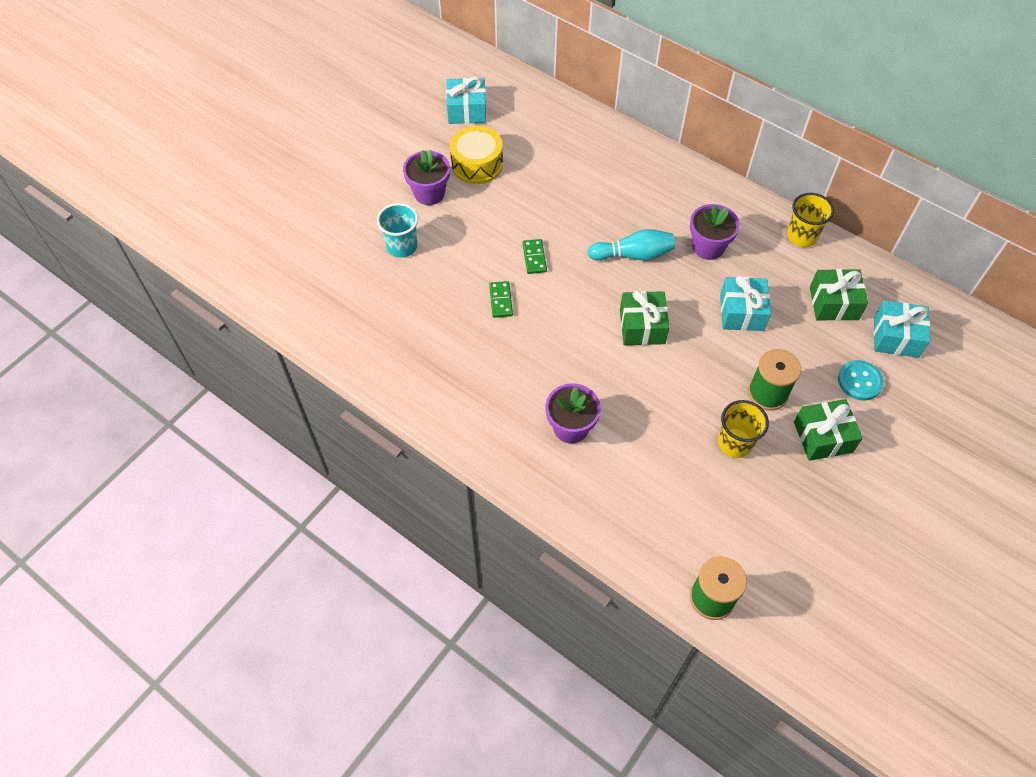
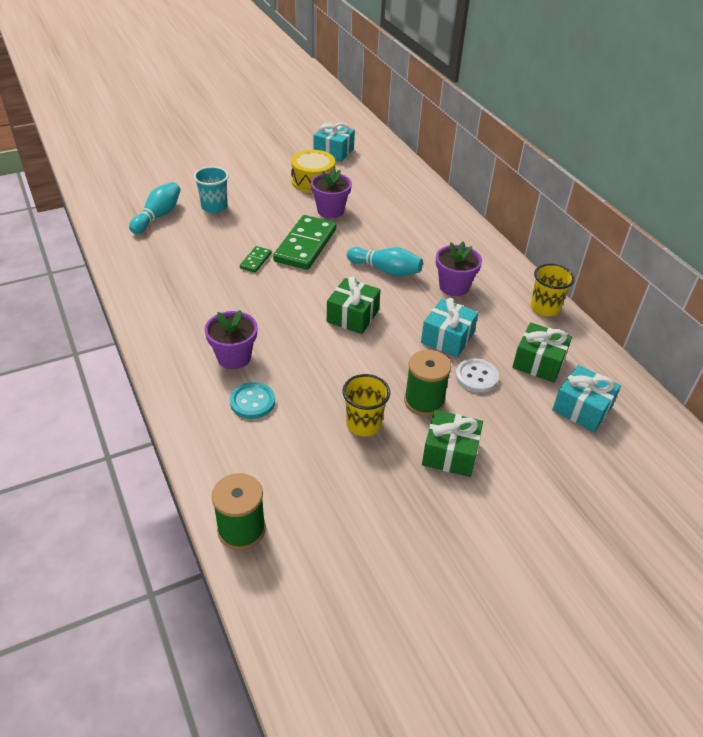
camera: 25 degrees right, 15 degrees down
purple flower pot [403,150,450,205] -> purple flower pot moved to [311,168,352,218]
green domino [523,239,547,274] -> green domino [273,215,336,270], size x2.17
turquoise button [838,360,884,400] -> turquoise button moved to [230,382,275,419]
none -> turquoise bowling pin [129,182,181,234]
none -> white button [455,359,499,393]

